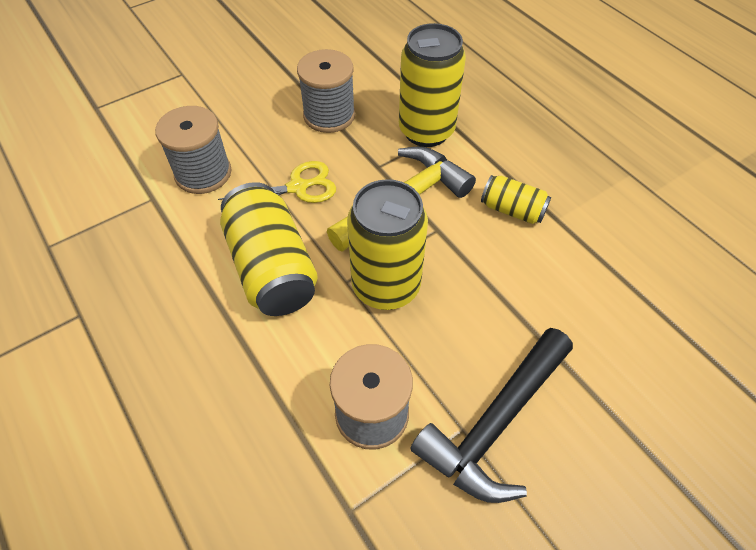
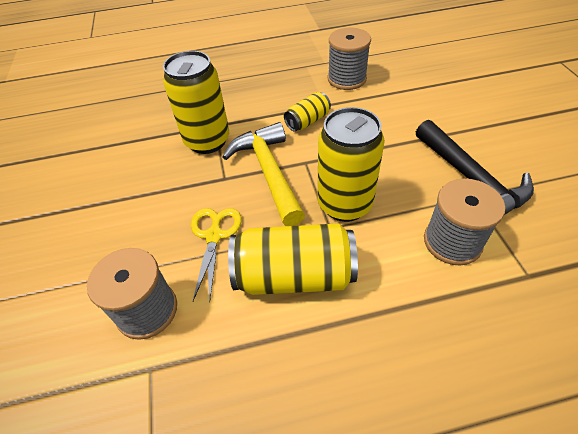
camera: 65 degrees left, 5 degrees down
grey spool [297,49,355,133] -> grey spool moved to [328,28,371,90]

